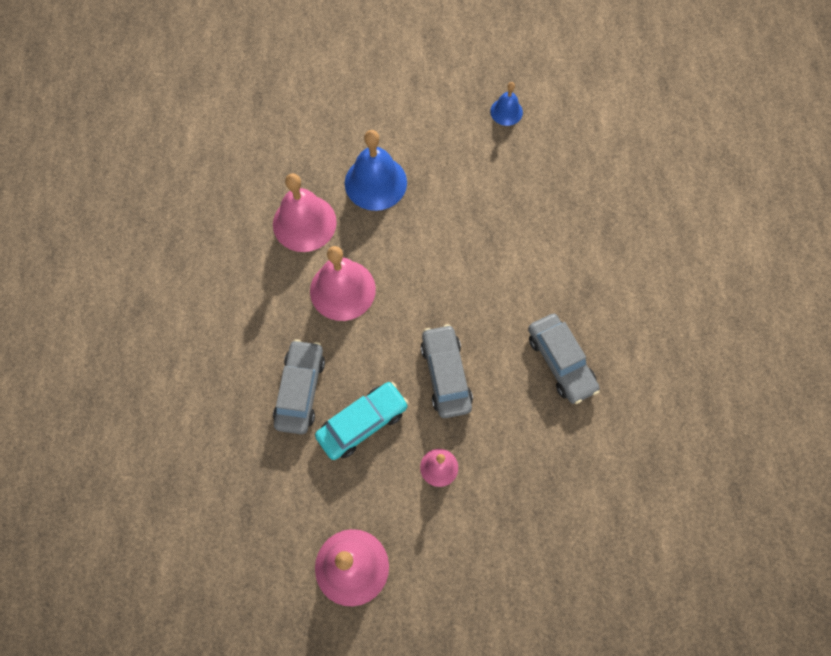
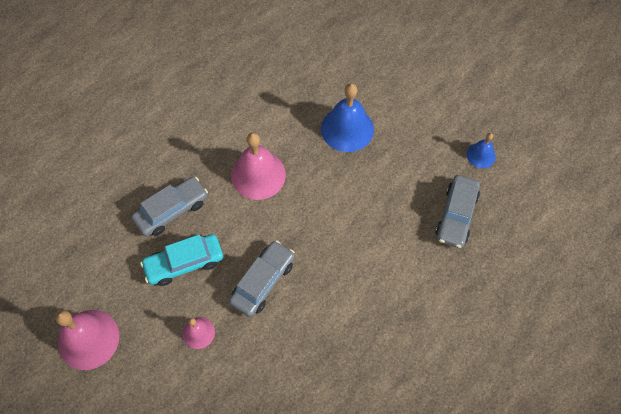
camera: 45 degrees right, 5 degrees down
pink bell [273,173,337,252] -> none
turquoise car [315,382,409,460] -> turquoise car turned 150 degrees clockwise [140,234,223,286]
grey car [528,314,600,404] -> grey car moved to [435,175,480,248]

